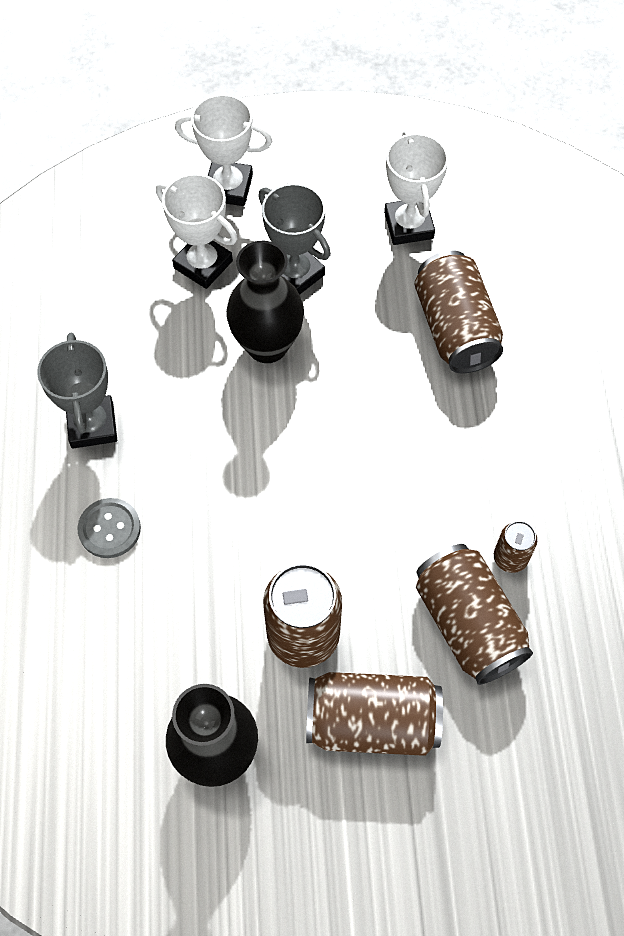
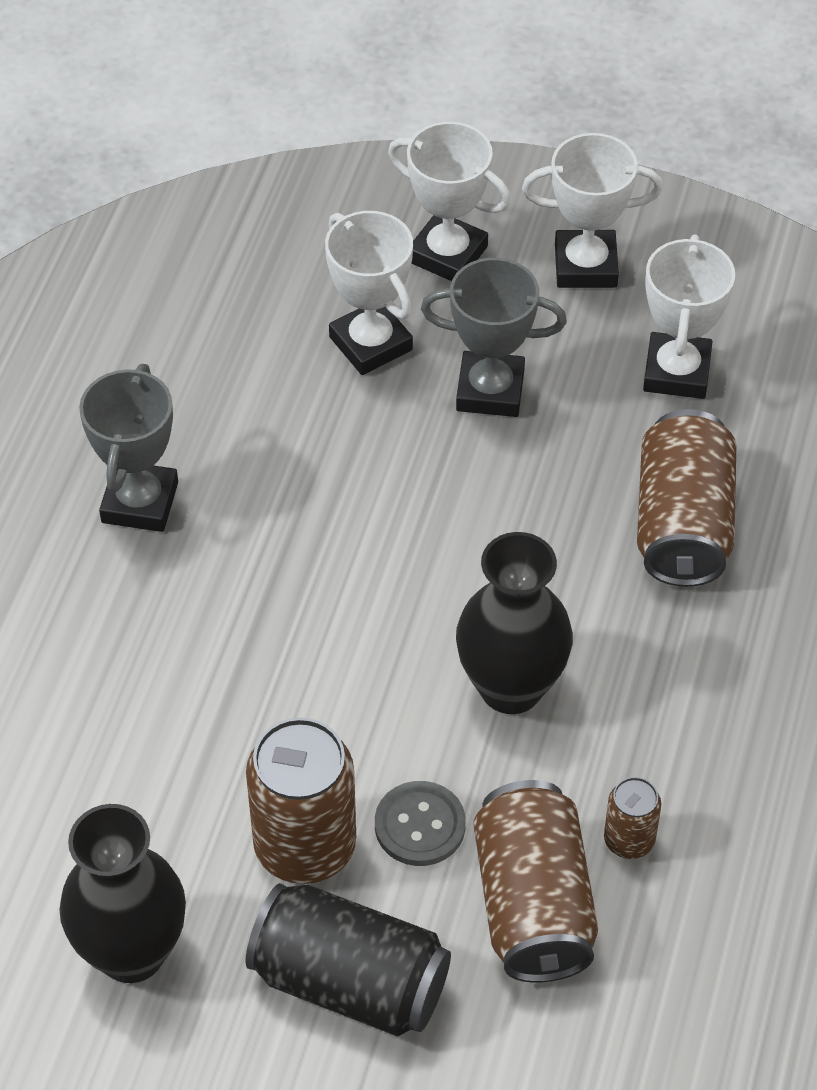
camera: 20 degrees right, 10 degrees down
grey button [77,498,141,558] -> grey button moved to [375,781,466,866]
black vase [226,241,304,363] -> black vase moved to [456,532,573,714]
grey trophy [258,183,331,295] -> grey trophy turned 60 degrees counterclockwise [421,258,567,417]
brown can [306,672,443,756] -> black can [245,883,451,1036]
none -> white trophy [522,133,663,288]

